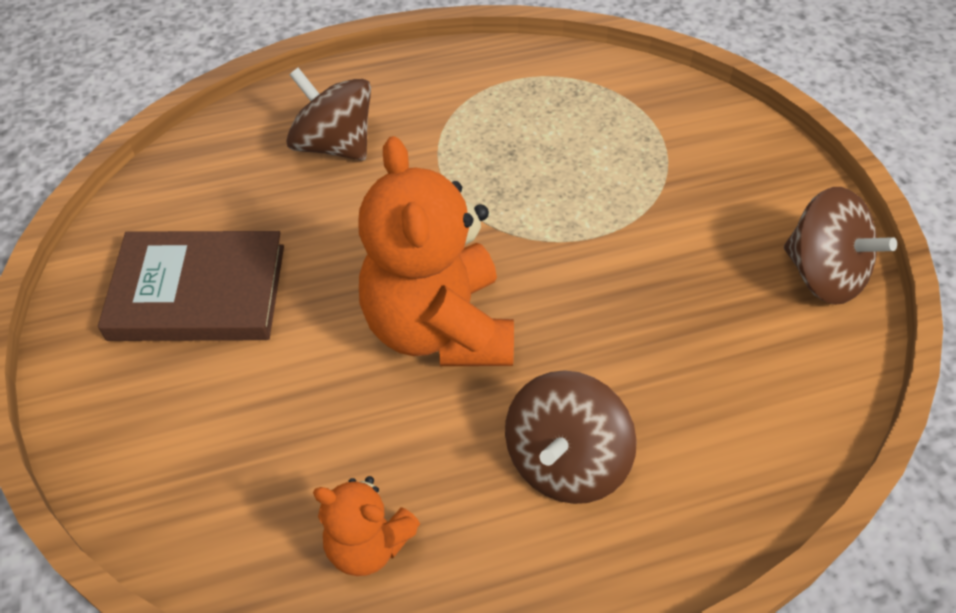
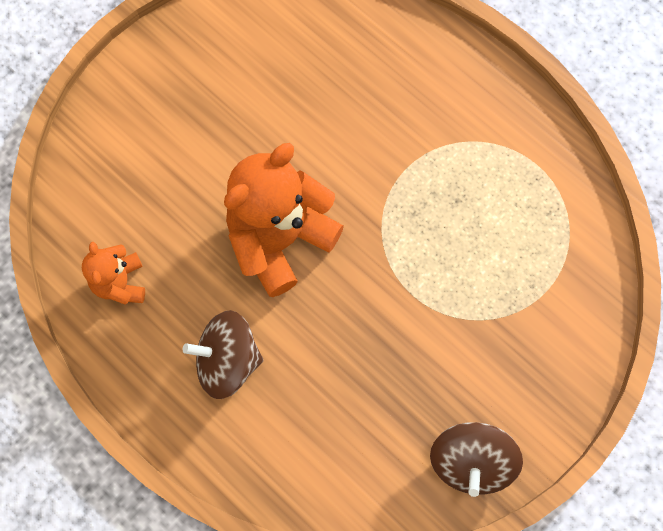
camera: 60 degrees right, 20 degrees up
brown book [98,231,284,341] -> none
brown spinning top [286,68,371,161] -> none

